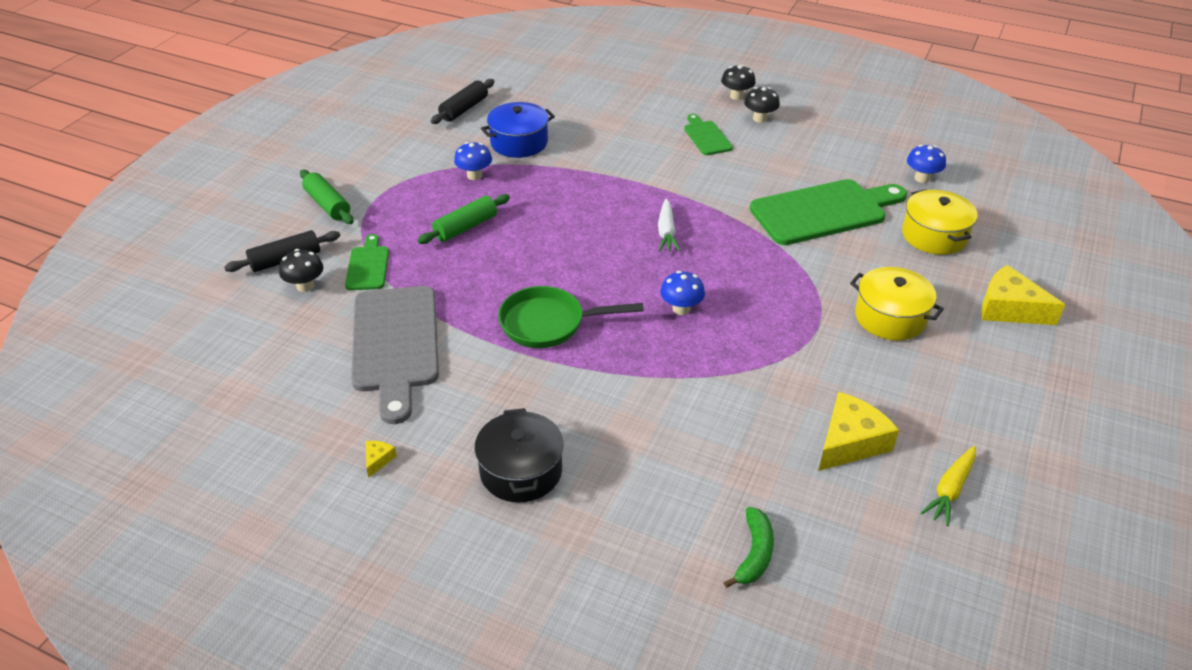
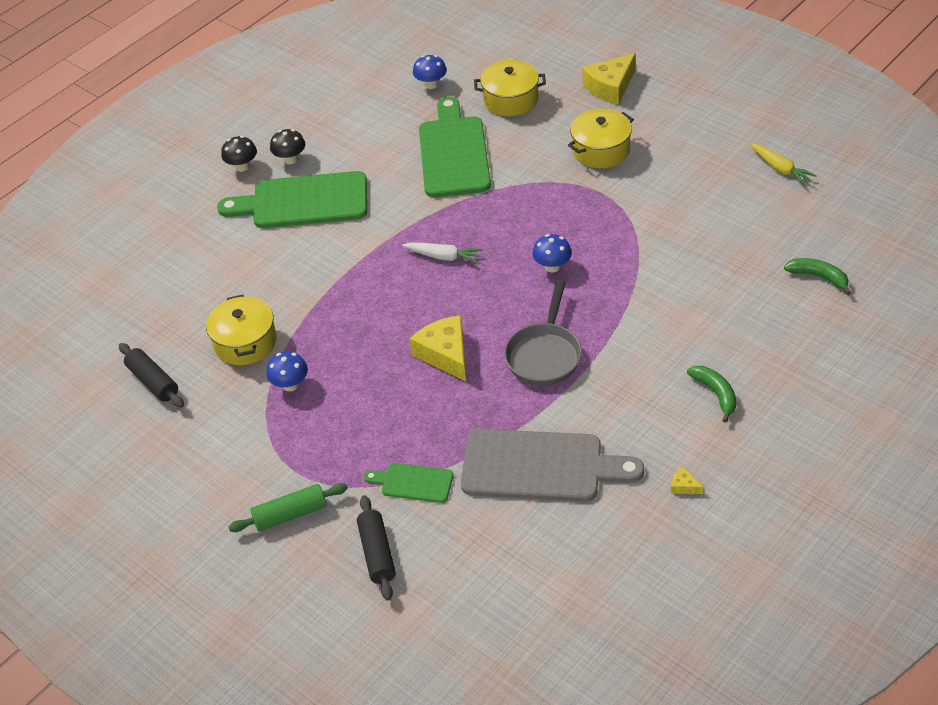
camera: 70 degrees left, 5 degrees up
black mushroom [279,249,323,292] -> none
green rolling pin [417,194,510,244] -> none
black pot [474,408,564,502] -> green banana [687,366,736,423]
blue pot [481,102,555,158] -> yellow pot [206,294,277,365]
green pan [498,286,644,348] -> grey pan [504,280,582,386]
green cutting board [684,114,733,155] -> green cutting board [217,171,367,228], size x2.02
yellow cheese [818,392,899,471] -> yellow cheese moved to [410,315,466,382]

